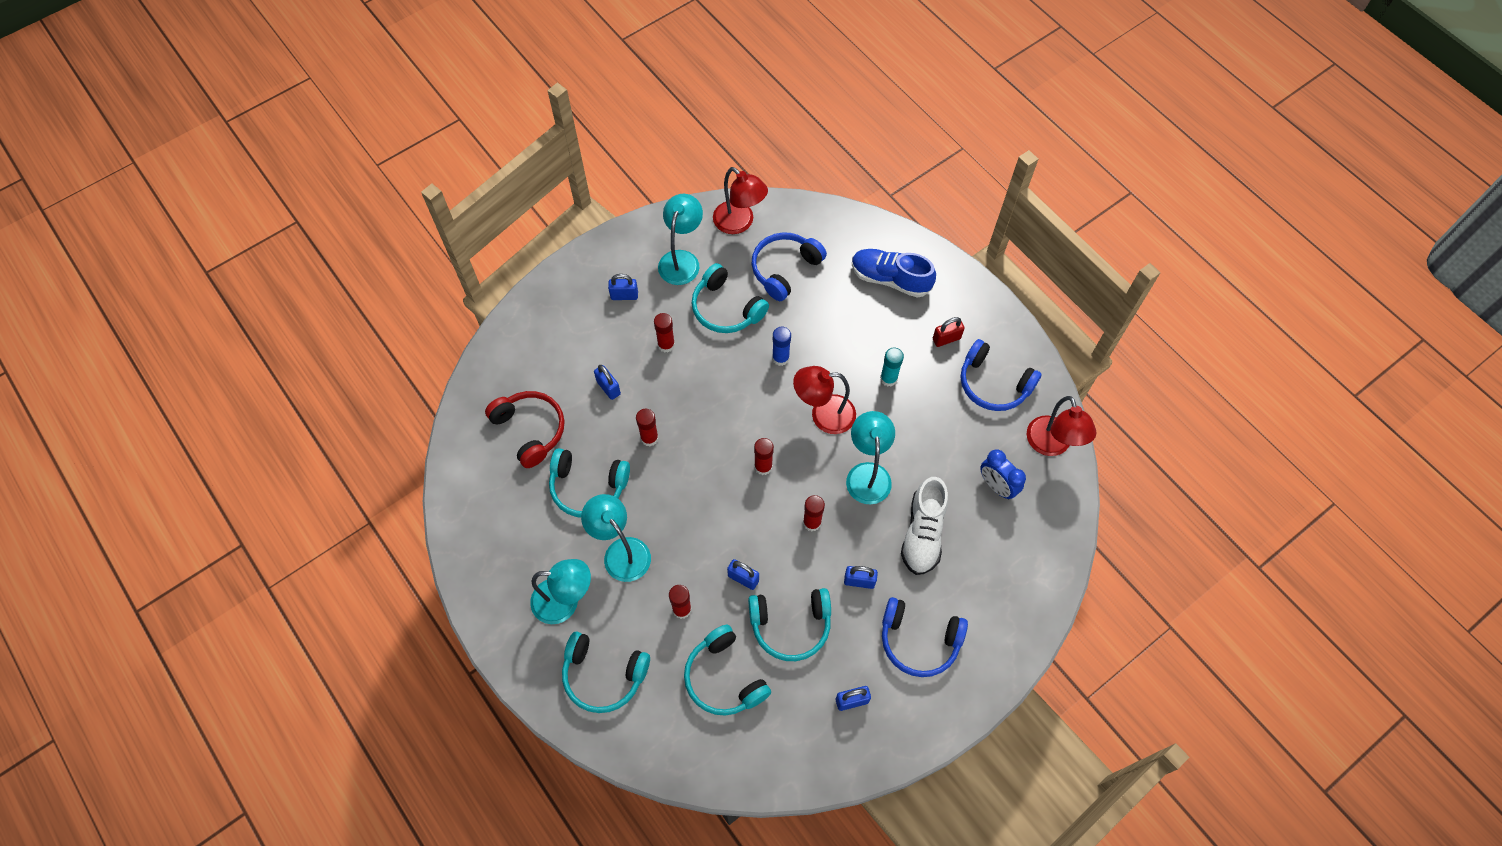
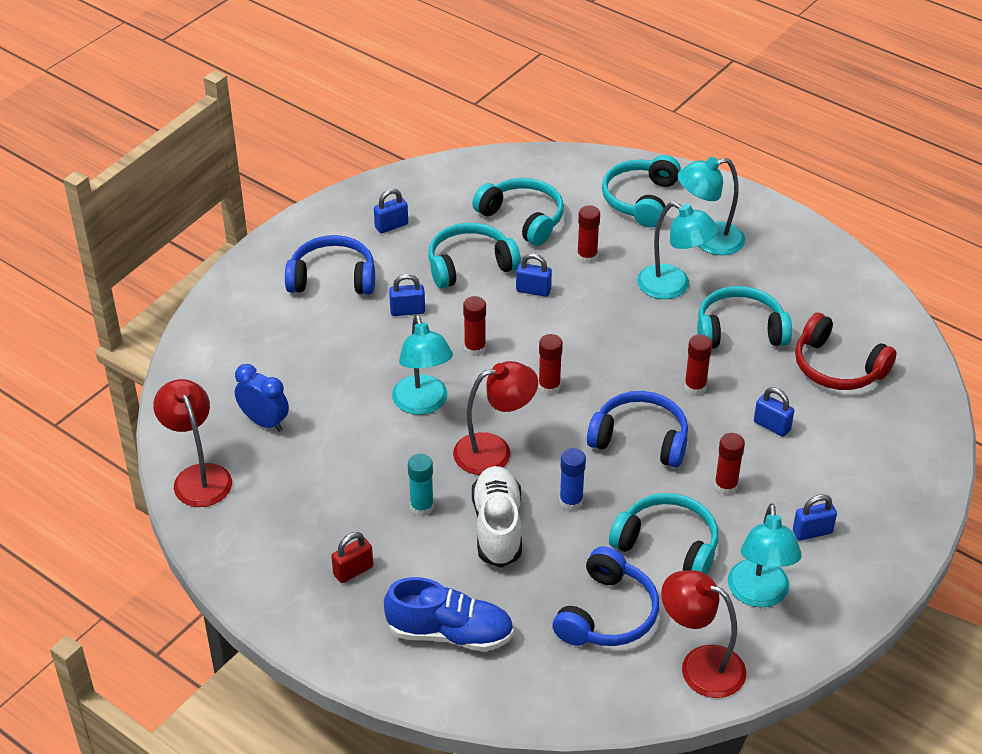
camera: 165 degrees right, 20 degrees down
turquoise headphones [562,632,650,713] -> turquoise headphones turned 75 degrees counterclockwise [602,155,681,227]
white shoe [901,477,948,575] -> white shoe moved to [472,466,522,568]
blue headphones [961,339,1041,411] -> blue headphones moved to [587,391,688,468]

